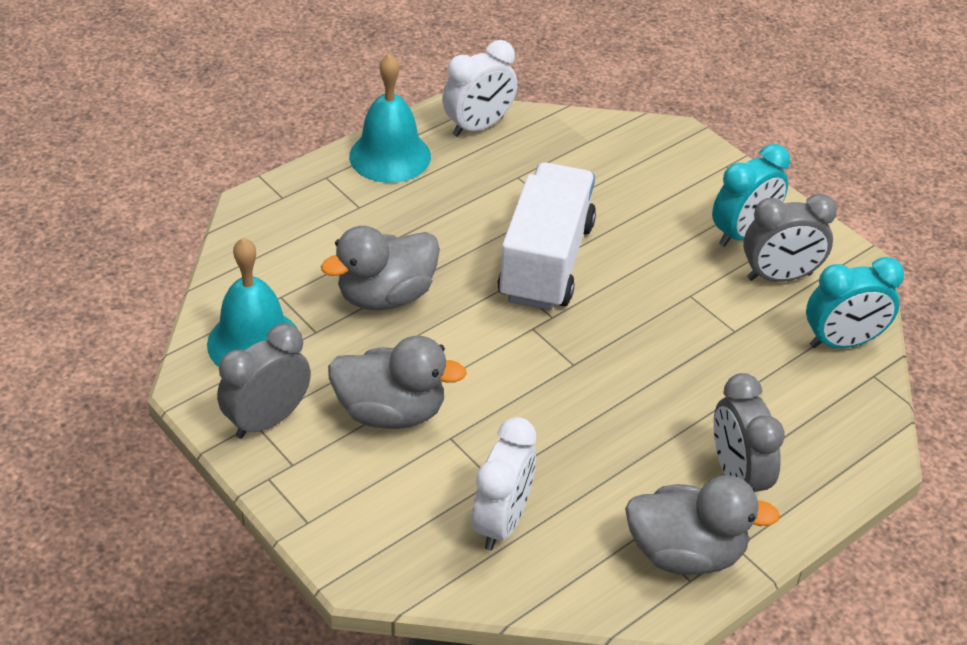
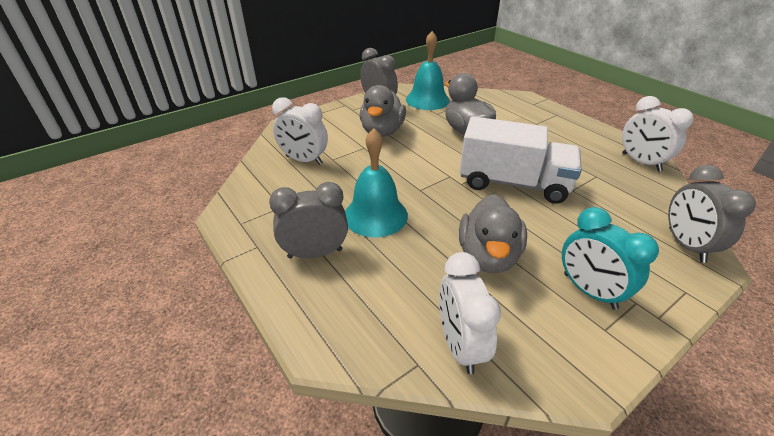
camera: 95 degrees right, 5 degrees down
turquoise bell [349,54,431,183] -> turquoise bell moved to [345,128,408,237]
grey duck [625,475,780,575] -> grey duck moved to [459,194,527,273]
grey clock [743,194,837,282] -> grey clock moved to [668,165,756,263]
turquoise clock [806,257,904,348] -> white clock [439,252,501,374]

